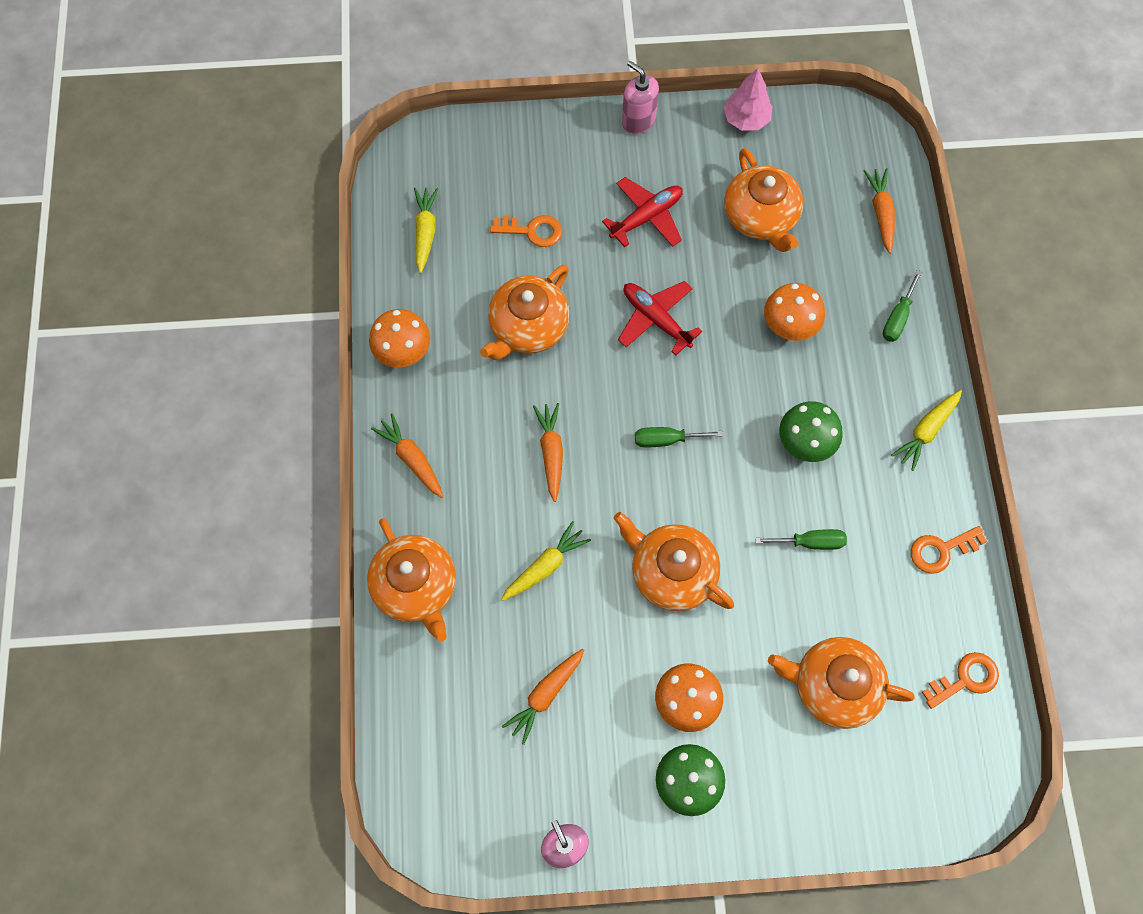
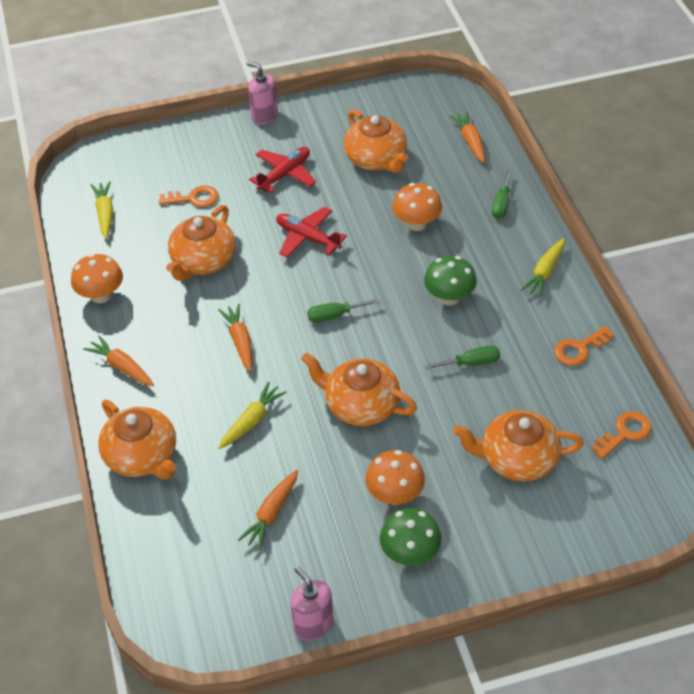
camera: 10 degrees left, 20 degrees down
pink tree [723,68,772,131] -> none

